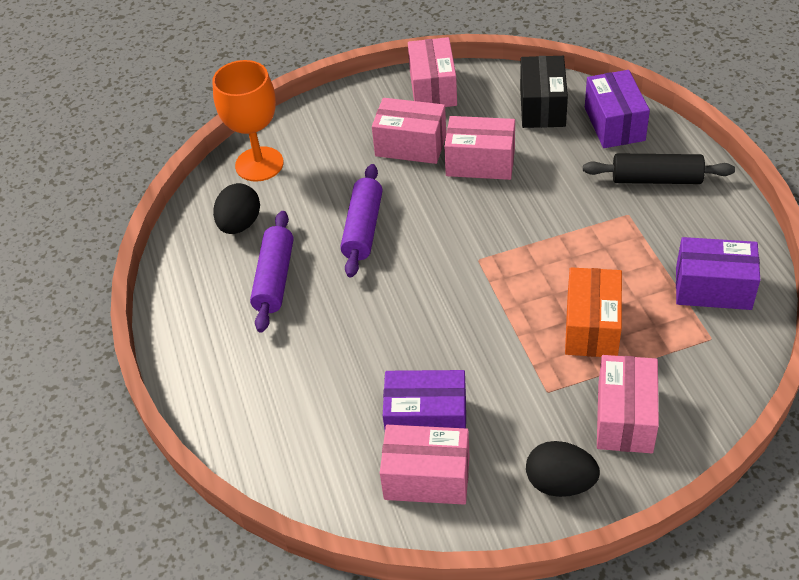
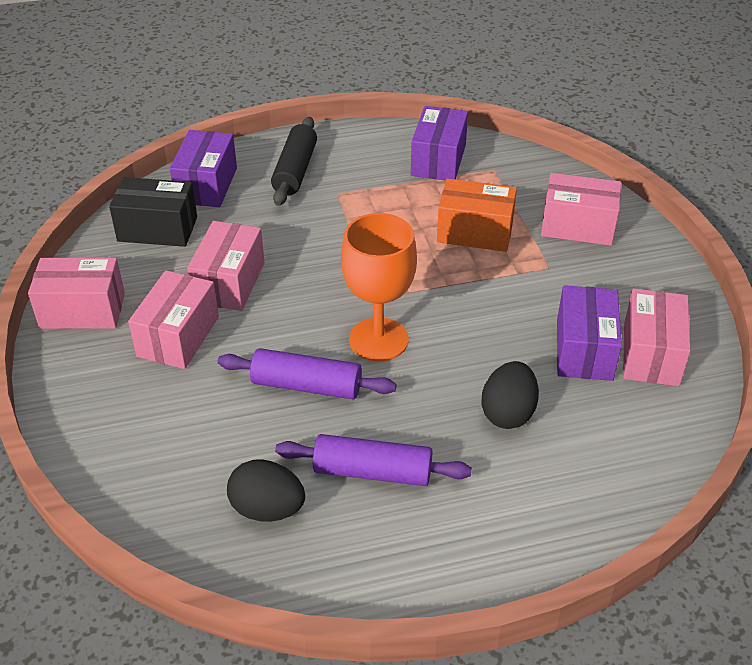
camera: 90 degrees left, 5 degrees down
orange goblet [212,60,284,182] -> orange goblet moved to [341,213,417,361]
black egg [526,441,600,497] -> black egg moved to [481,361,539,429]
purple box [585,70,650,148] -> purple box turned 75 degrees counterclockwise [170,130,237,207]

